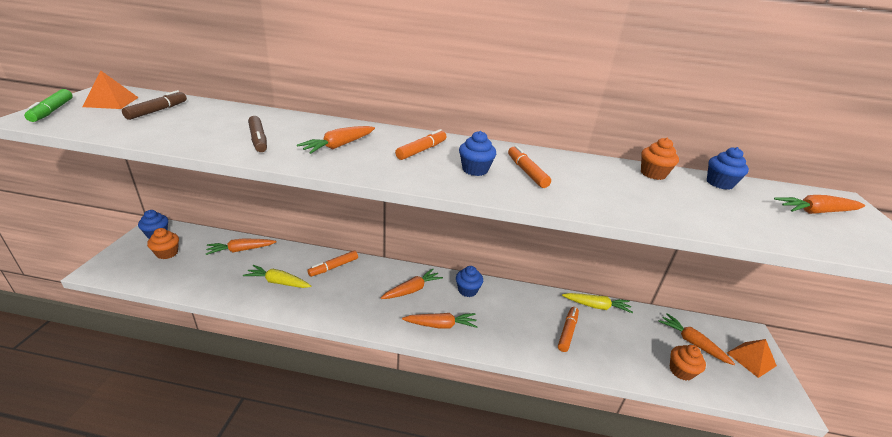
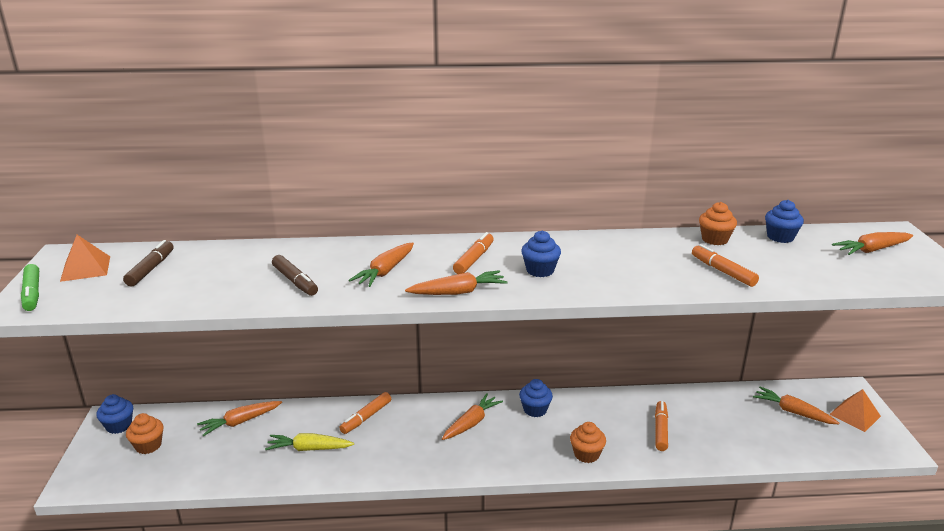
camera: 10 degrees left, 5 degrees down
orange carrot [402,313,478,328] -> orange carrot moved to [405,270,507,295]
orange marker [508,145,551,188] -> orange marker moved to [692,244,759,287]
yellow carrot [562,293,633,313] -> none
orange cupcake [670,345,706,381] -> orange cupcake moved to [570,422,606,463]

